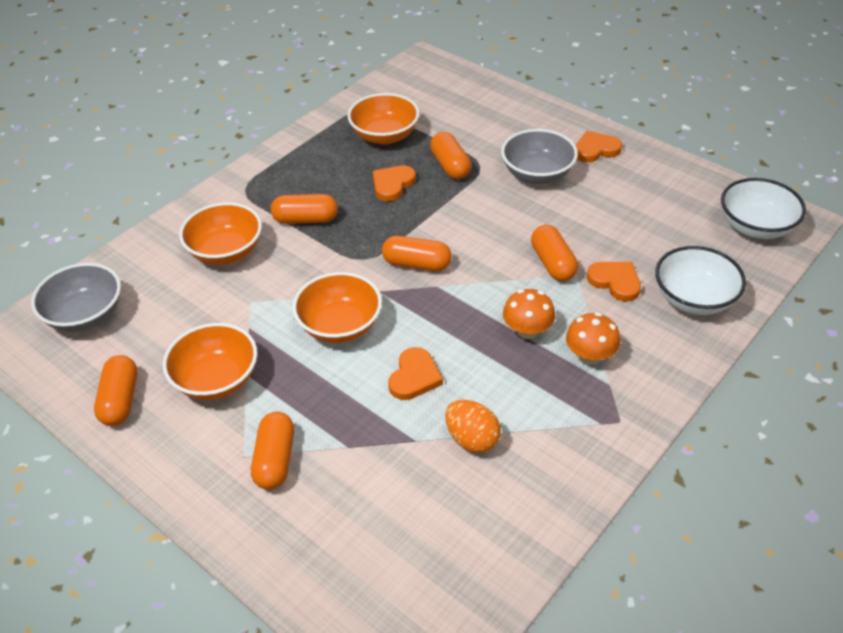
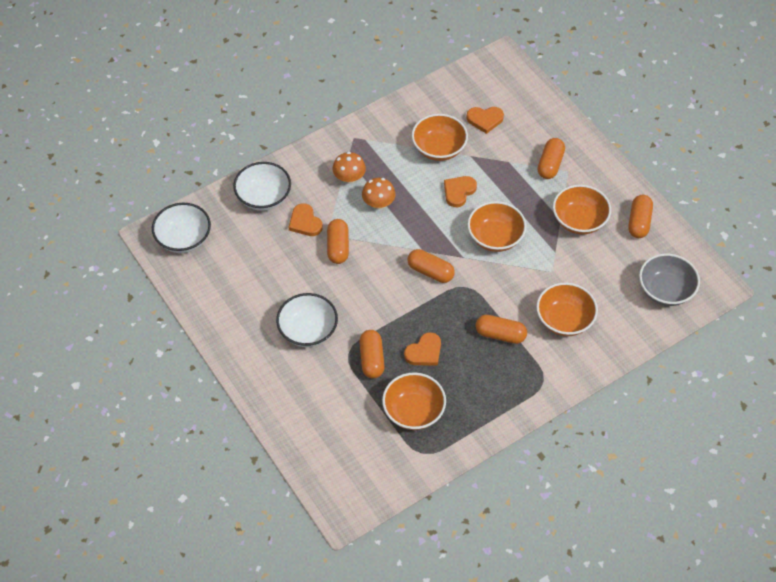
camera: 165 degrees left, 10 degrees up
orange egg [445,400,501,453] -> orange bowl [412,114,468,161]
grey bowl [501,129,578,184] -> white bowl [276,293,338,347]
orange heart [576,131,622,162] -> orange heart moved to [466,107,504,134]

